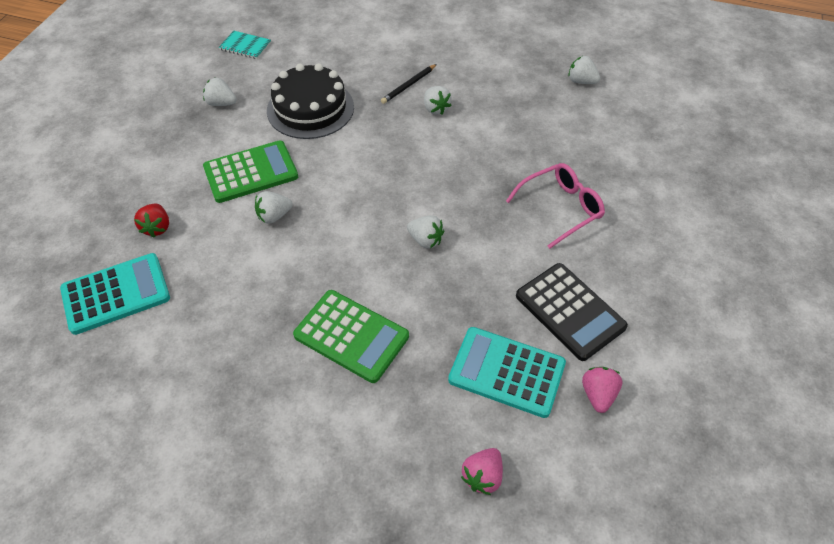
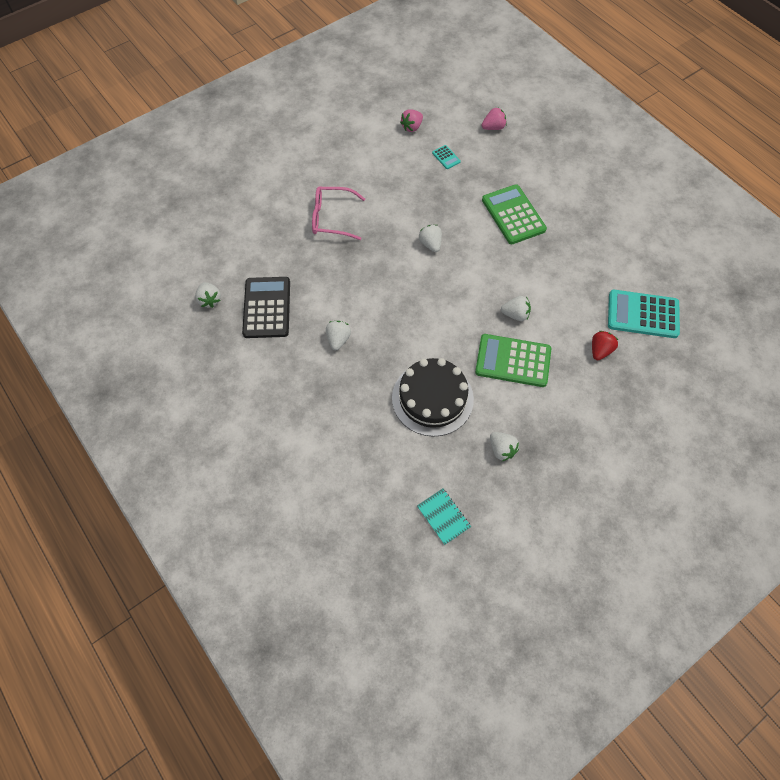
camera: 145 degrees left, 10 degrees up
black pencil [381,64,437,104] -> none
turquoise calculator [448,327,566,418] -> turquoise calculator [432,145,461,169], size x0.44
black calculator [516,263,628,361] -> black calculator moved to [242,277,290,338]

